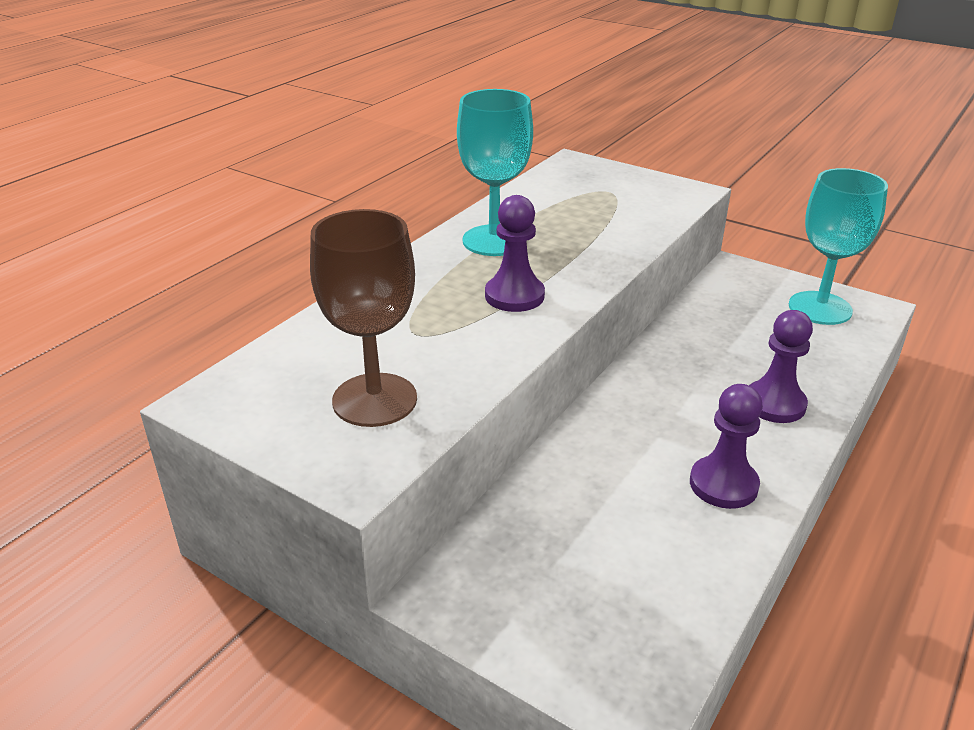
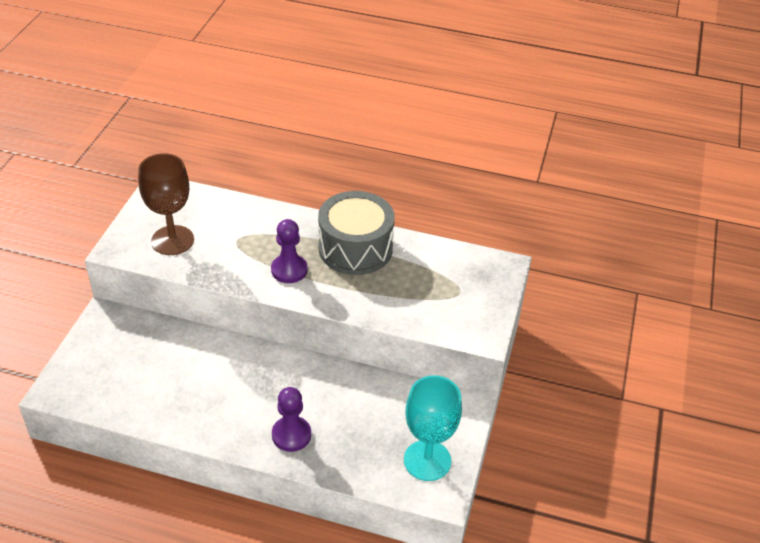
camera: 70 degrees right, 10 degrees up
turquoise goblet [457,89,533,256] -> grey drum [318,191,395,275]
purple pawn [690,384,763,509] -> none

